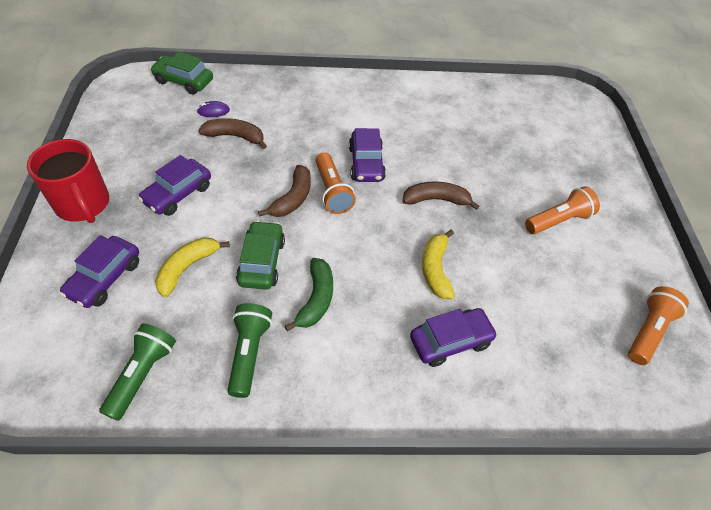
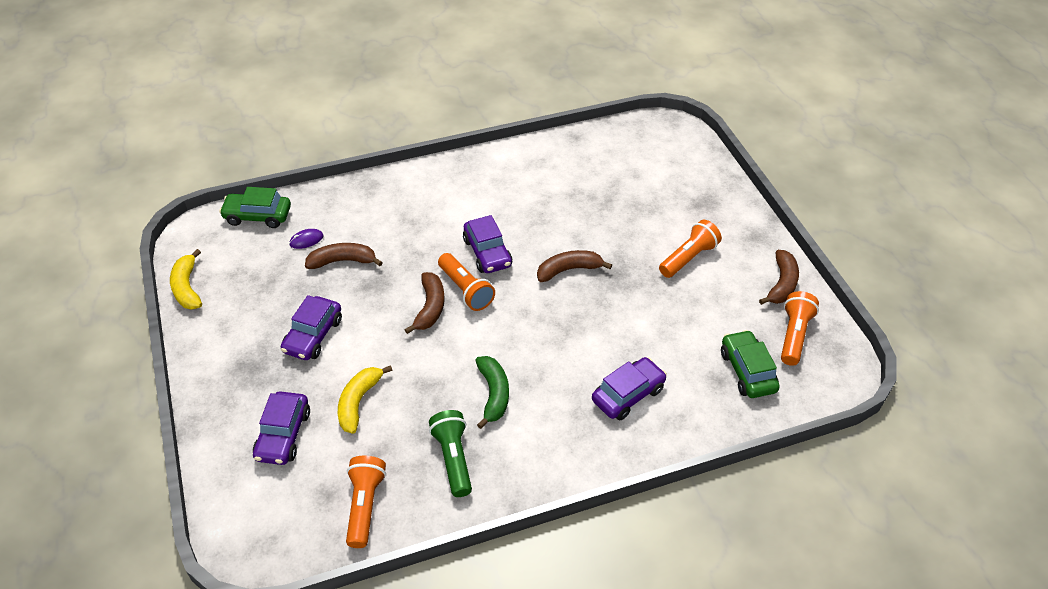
camera: 15 degrees left, 5 degrees down
red mug [27,139,109,223] -> none
green flashlight [99,323,176,421] -> orange flashlight [346,456,386,548]
green car [236,221,285,290] -> green car moved to [721,330,780,398]
yellow banana [422,230,455,299] -> yellow banana moved to [170,249,202,310]
none -> brown banana [759,250,799,305]

